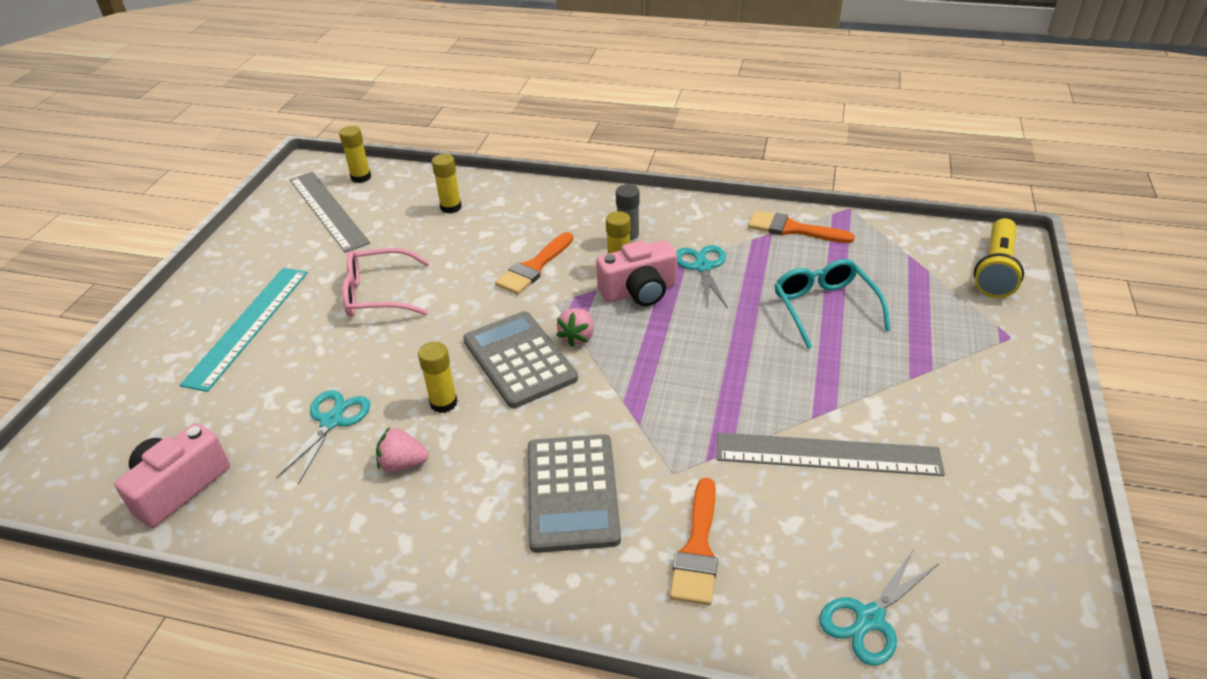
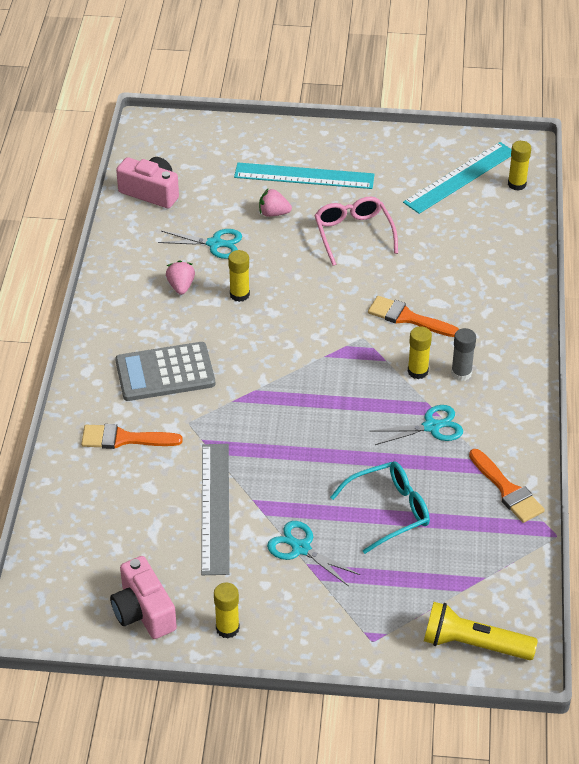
camera: 80 degrees right, 5 degrees up
grey ruler [290,172,370,253] -> turquoise ruler [403,142,512,214]
yellow glue stick [432,154,462,214] -> yellow glue stick moved to [214,583,240,638]
grey calculator [463,311,578,408] -> none
pink strawberry [556,308,594,347] -> pink strawberry moved to [259,189,292,217]
pink camera [596,240,677,306] -> pink camera moved to [110,556,177,639]
orange brush [748,211,855,243] -> orange brush turned 135 degrees clockwise [469,449,545,523]
turquoise scissors [819,549,938,665] -> turquoise scissors moved to [267,521,360,586]

